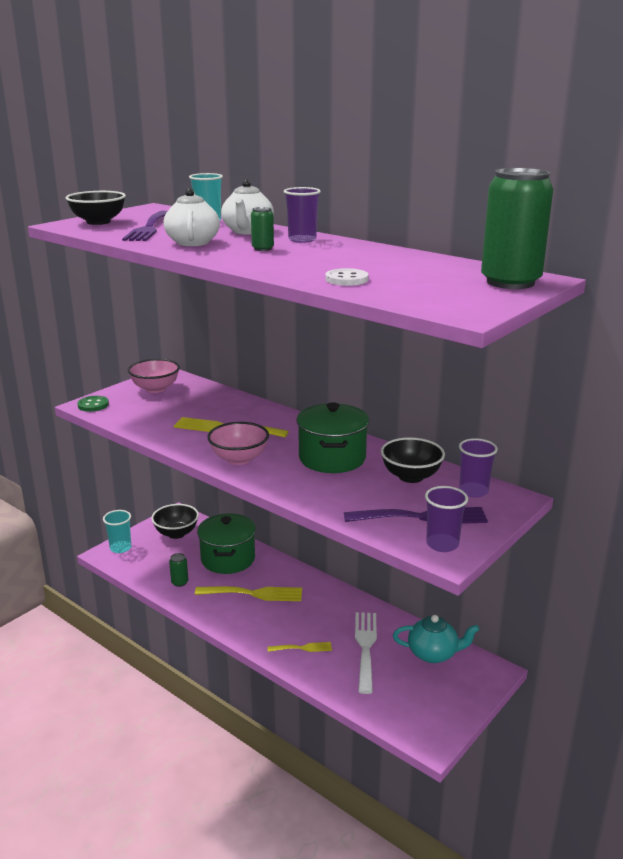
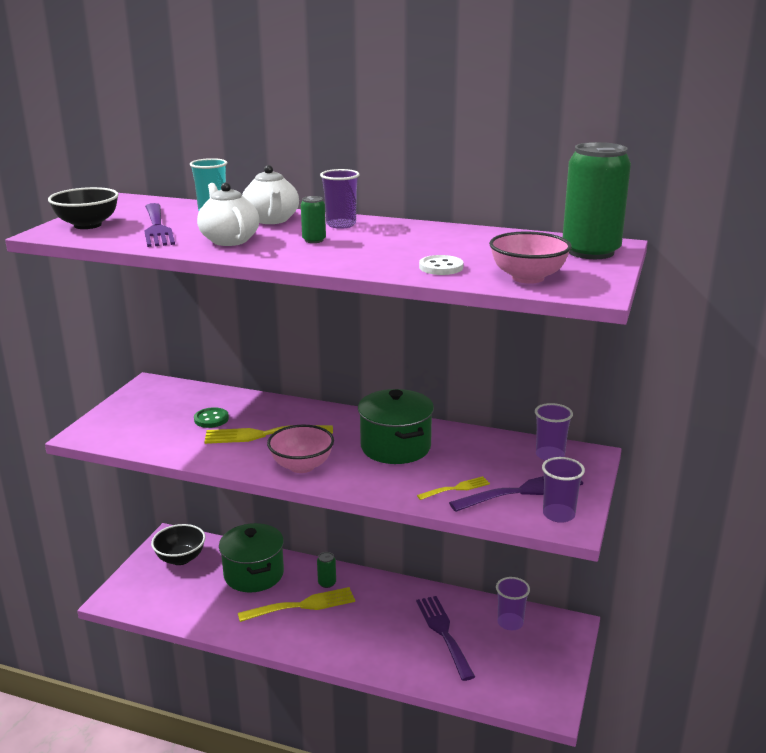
camera: 20 degrees left, 0 degrees up
green button [77,396,109,412] -> green button moved to [194,407,229,428]
turquoise cup [103,510,131,553] -> none
pink bowl [128,359,180,393] -> pink bowl moved to [489,232,572,284]
green can [169,553,188,587] -> green can moved to [317,552,336,588]
yellow fork [268,642,332,652] -> yellow fork moved to [417,476,490,500]
white fork [355,612,377,694] -> purple fork [416,596,475,681]
black bowl [381,437,445,483] -> none
turquoise teapot [393,615,479,663] -> purple cup [496,577,530,630]

